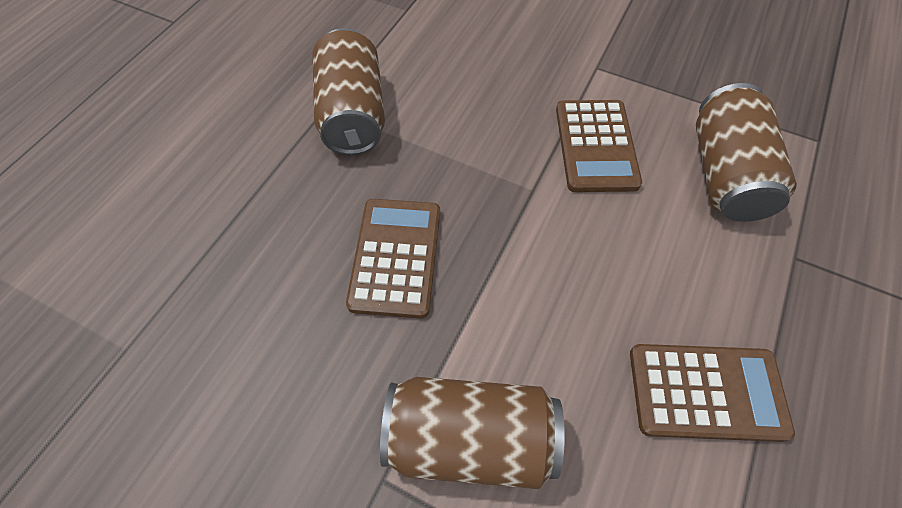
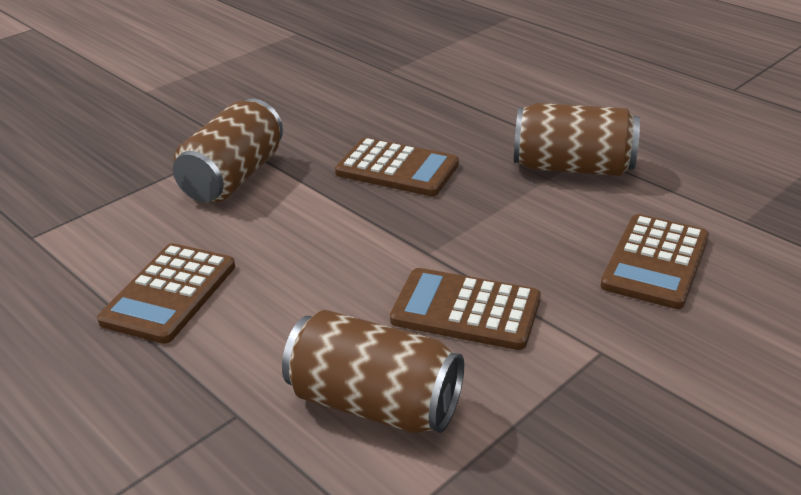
camera: 110 degrees right, 25 degrees down
none -> brown calculator [600,214,709,309]

